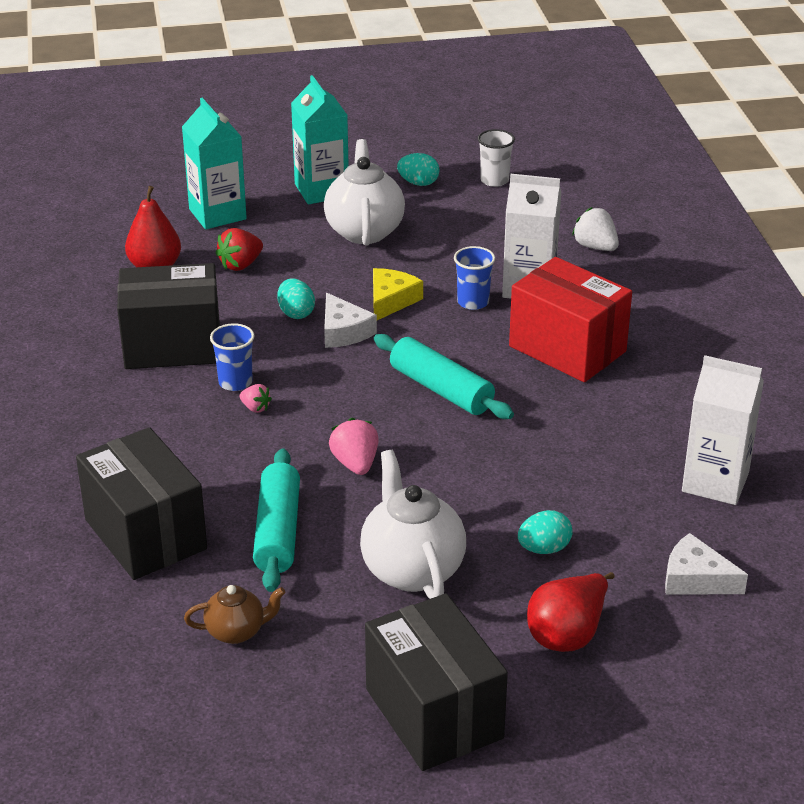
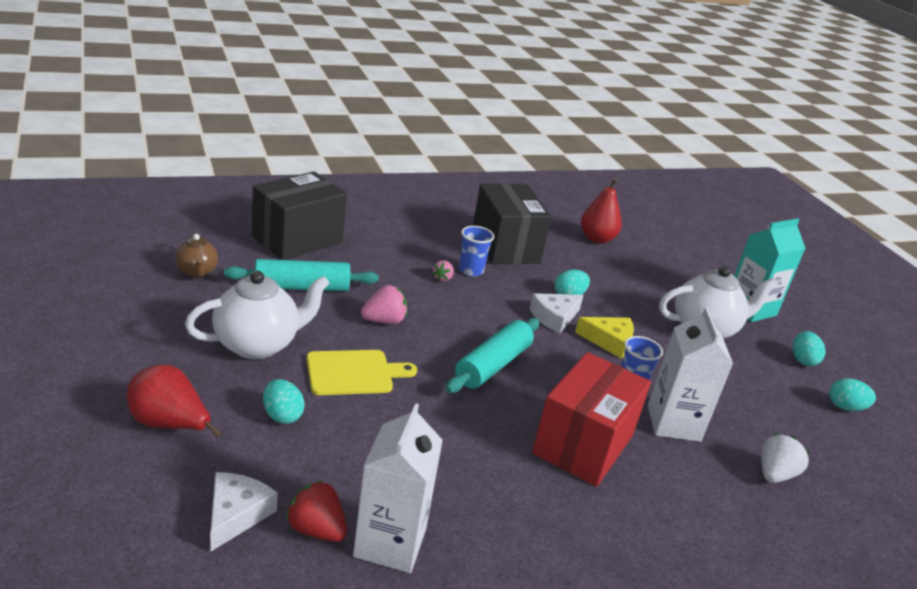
camera: 75 degrees right, 5 degrees down
turquoise carton [182,98,247,229] -> none
red strawberry [215,228,263,271] -> red strawberry moved to [285,480,347,542]
black box [365,593,508,771] -> none
white cup [478,129,515,187] -> turquoise egg [829,378,876,411]
none -> yellow cutting board [307,350,417,395]

